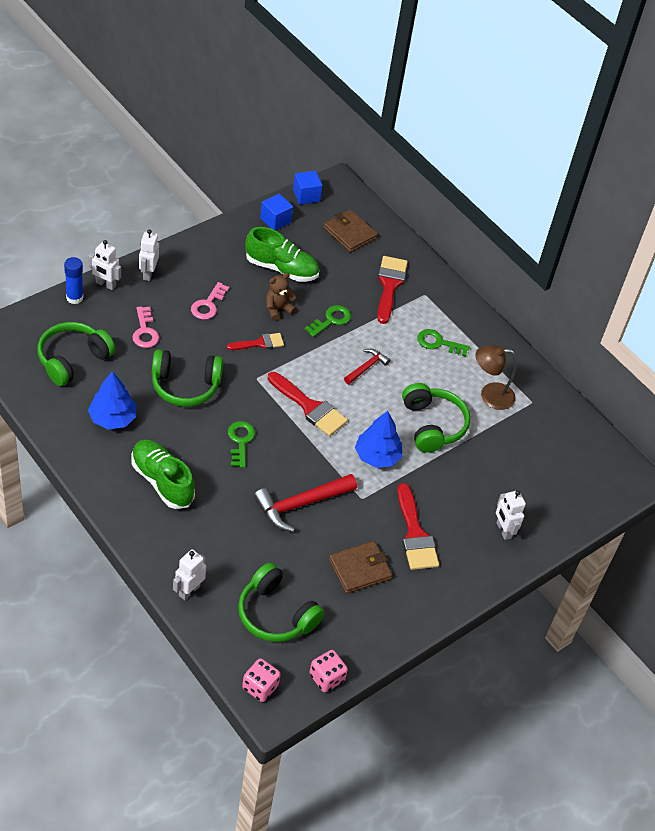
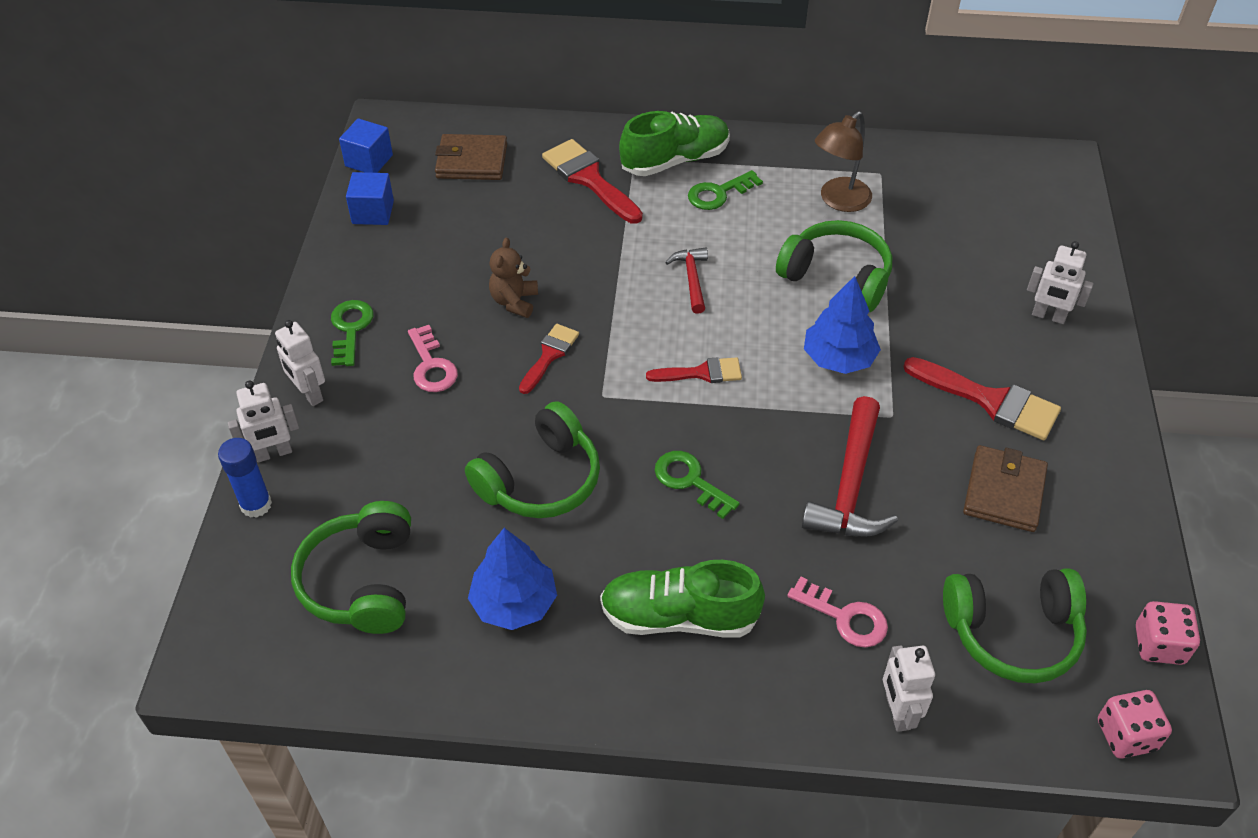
camera: 40 degrees left, 0 degrees up
pink key [132,307,159,348] -> pink key moved to [787,576,888,648]
green shoe [245,227,319,282] -> green shoe moved to [619,111,730,176]
red brush [268,372,348,436] -> red brush [646,357,742,383], size x0.61
green key [305,305,351,337] -> green key moved to [331,300,374,366]

